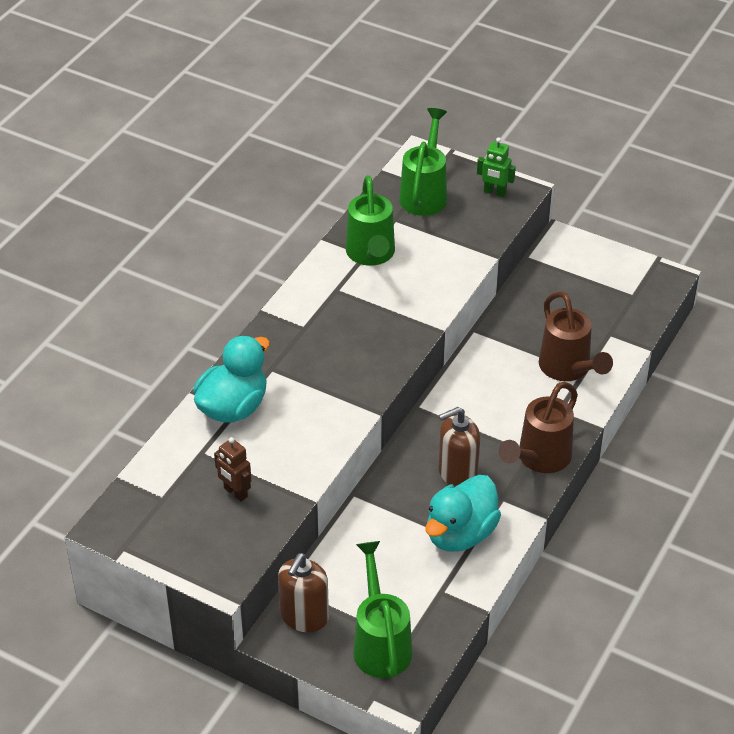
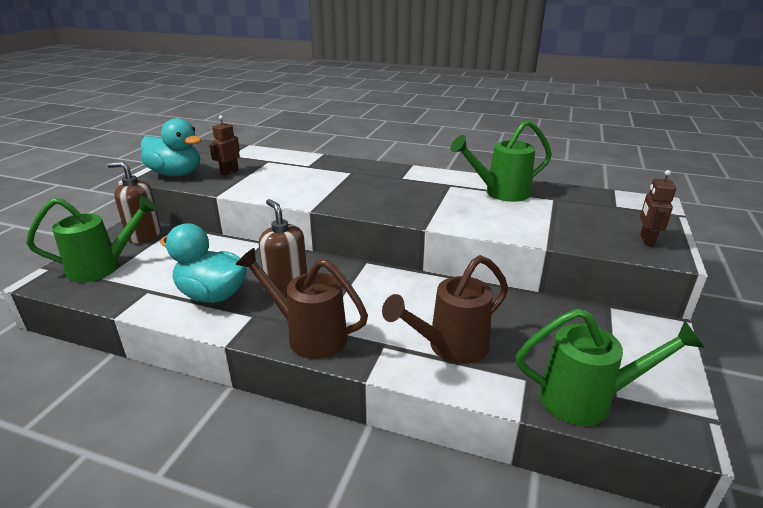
camera: 80 degrees right, 15 degrees down
turquoise duck [193,335,270,423] -> turquoise duck moved to [141,118,202,176]
green watering can [399,108,447,216] -> green watering can moved to [516,308,704,426]
green robot [477,137,516,197] -> brown robot [640,170,676,246]

